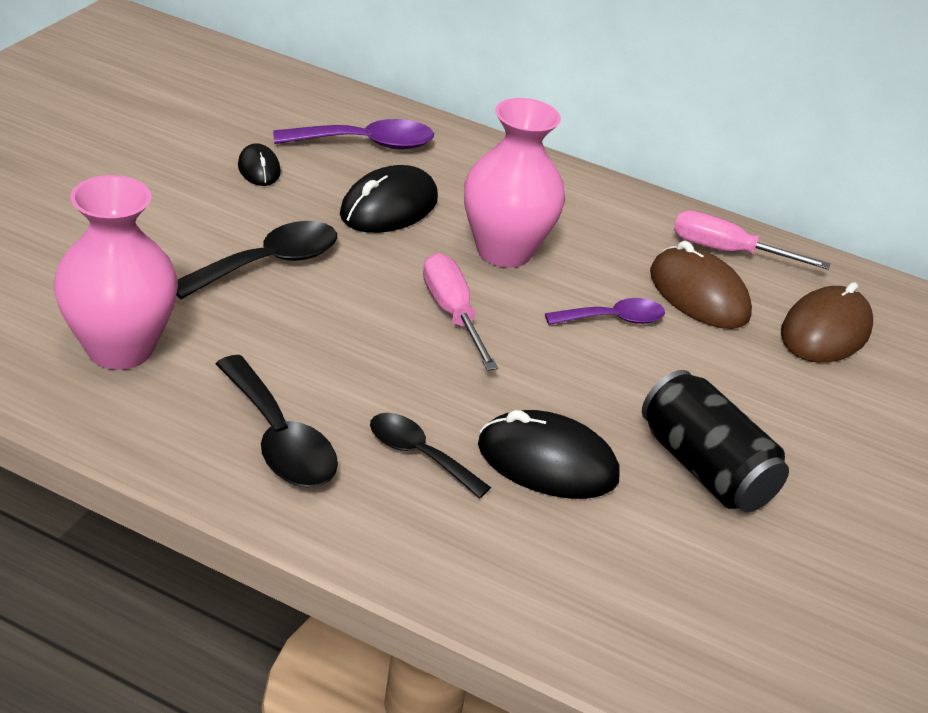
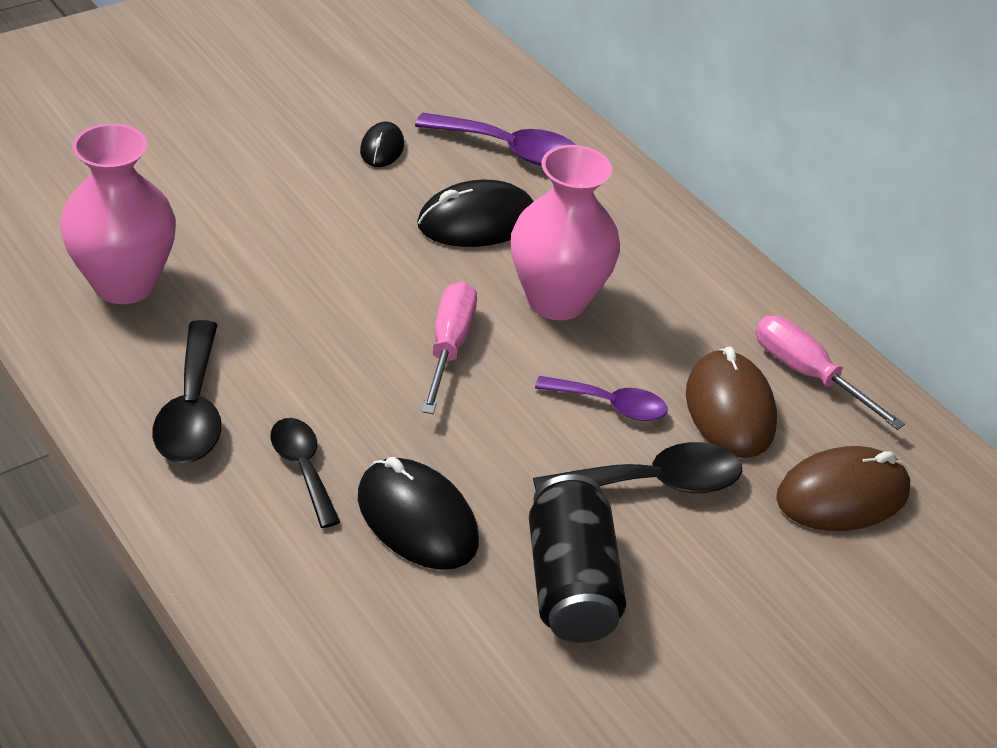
camera: 30 degrees right, 5 degrees up
black spoon [177,221,337,299] -> black spoon moved to [533,442,742,493]

